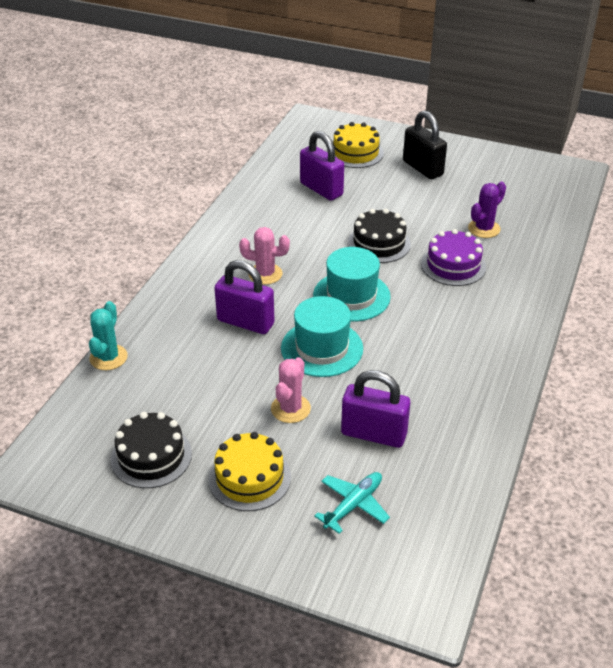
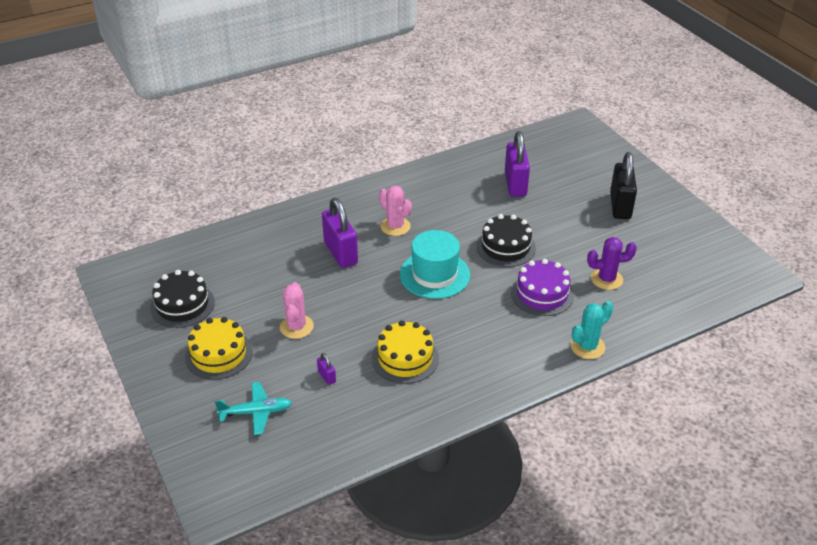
camera: 40 degrees right, 0 degrees up
turquoise cactus [89,301,128,370] -> turquoise cactus moved to [570,301,613,359]
pink cactus [271,357,311,423] -> pink cactus turned 60 degrees counterclockwise [280,282,314,339]
turquoise hat [281,296,363,377] -> none
yellow cake [333,122,384,168] -> yellow cake moved to [372,320,439,384]
purple padlock [341,370,410,448] -> purple padlock [317,353,336,385], size x0.42

